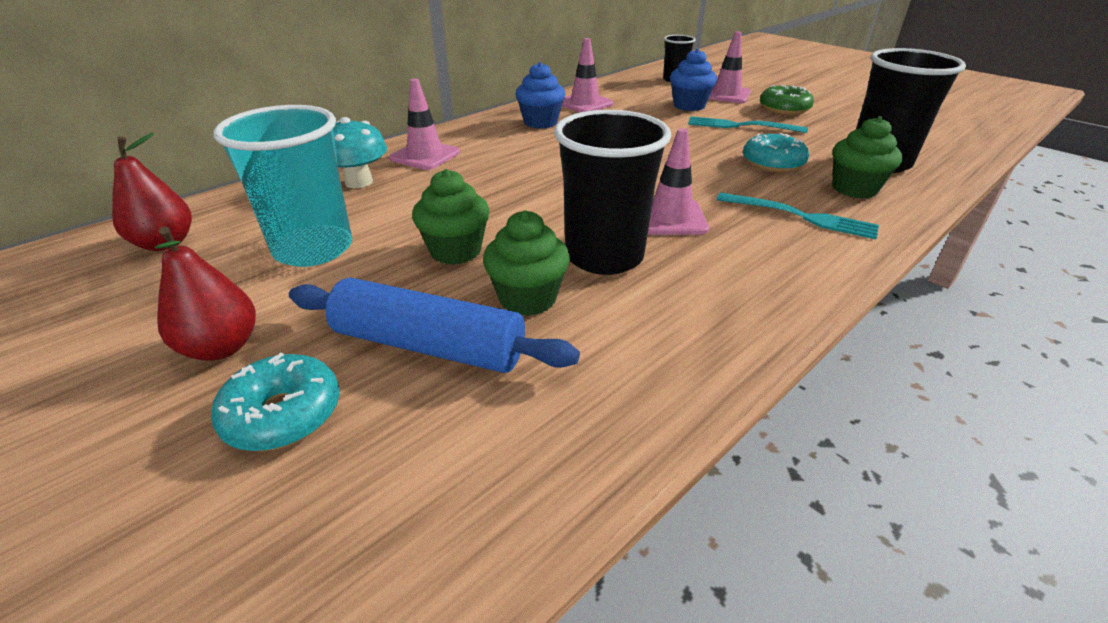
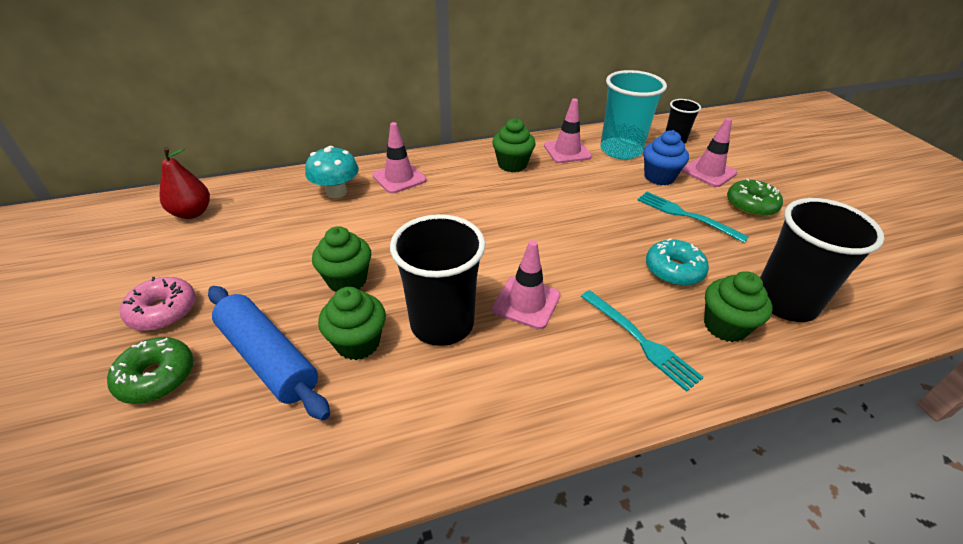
camera: 25 degrees right, 5 degrees up
red pear [154,226,256,361] -> pink donut [120,277,196,331]
turquoise donut [211,353,340,451] -> green donut [107,337,193,404]
turquoise cup [213,105,352,267] -> turquoise cup moved to [600,70,667,159]
blue cupcake [515,62,565,129] -> green cupcake [492,118,536,172]

